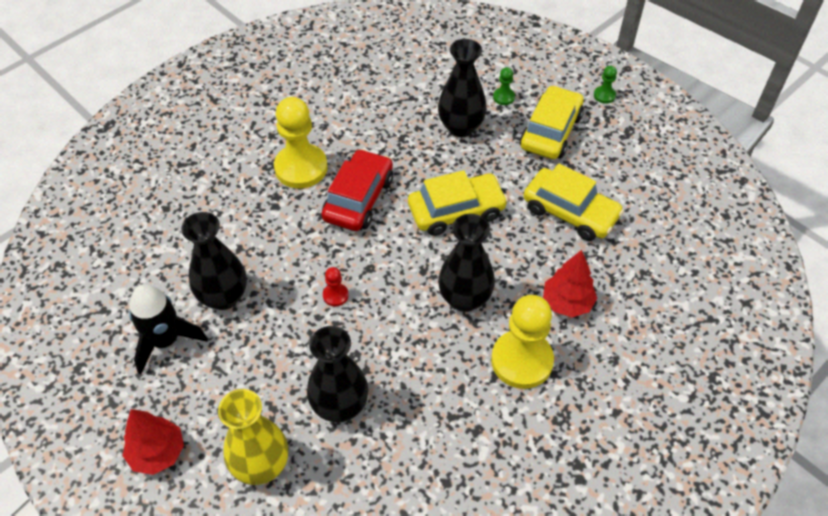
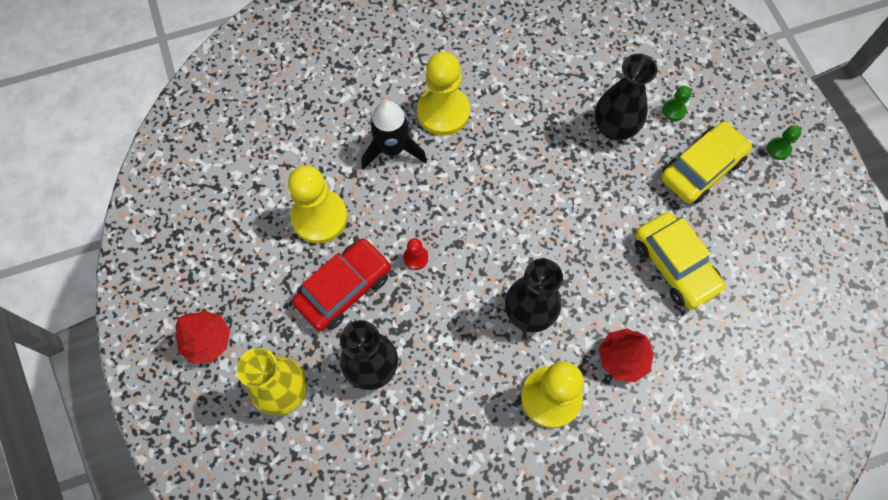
camera: 25 degrees right, 15 degrees up
black rocket [129,284,208,375] -> black rocket moved to [361,101,427,170]
black vase [181,212,247,310] -> yellow pawn [288,165,348,244]
red car [322,149,393,231] -> red car moved to [292,238,391,331]
yellow car [408,170,508,236] -> none

